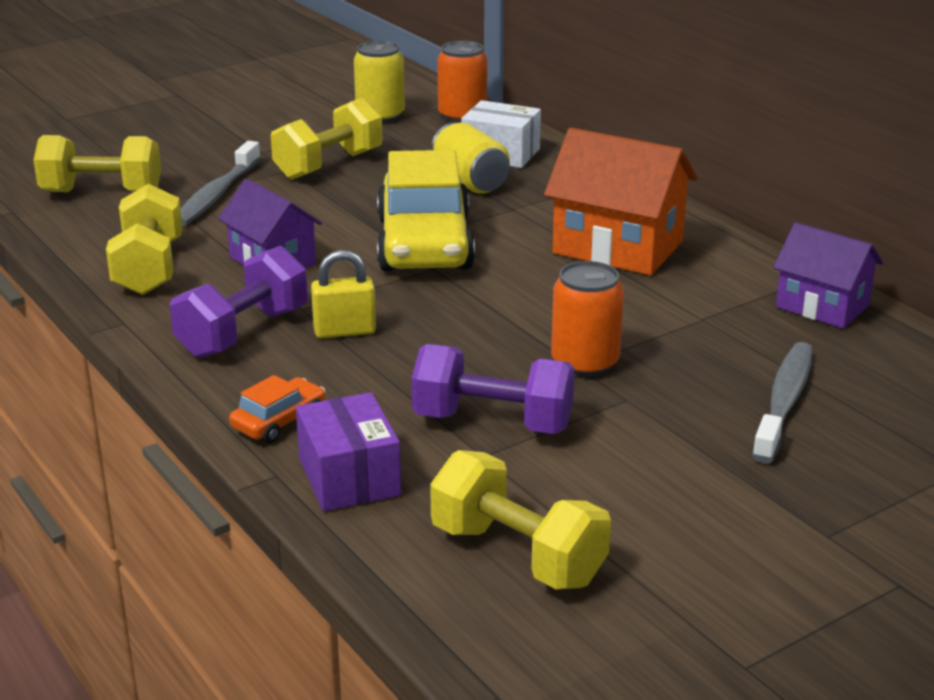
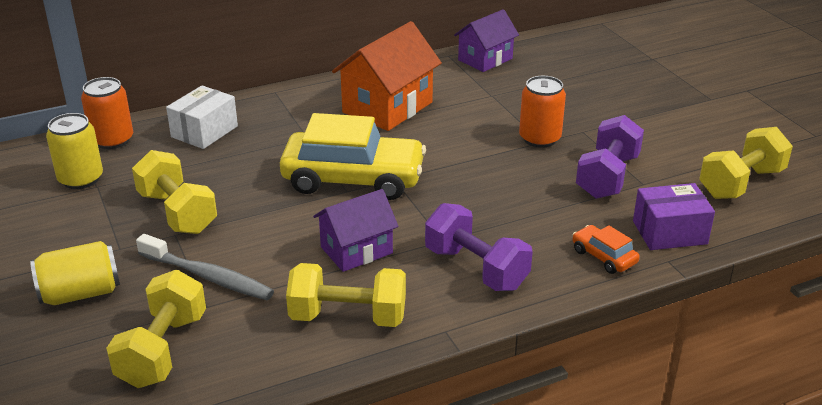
camera: 80 degrees left, 5 degrees up
yellow padlock [311,250,376,338] -> none
yellow can [431,123,510,194] -> yellow can moved to [30,241,120,305]
grey toothbrush [752,342,813,464] -> none

